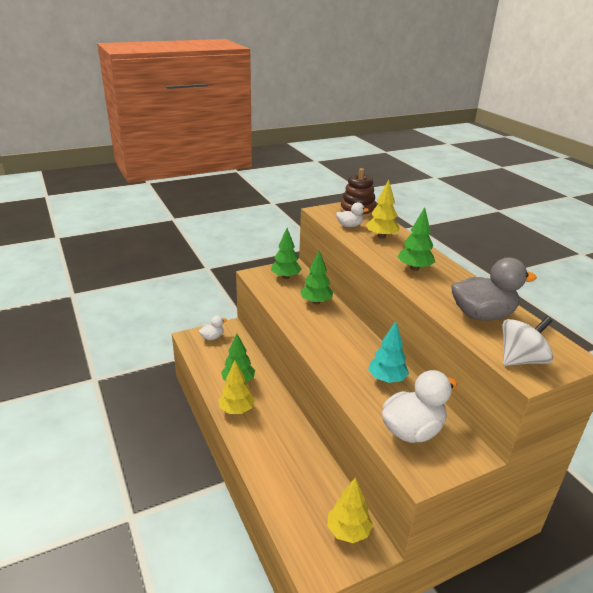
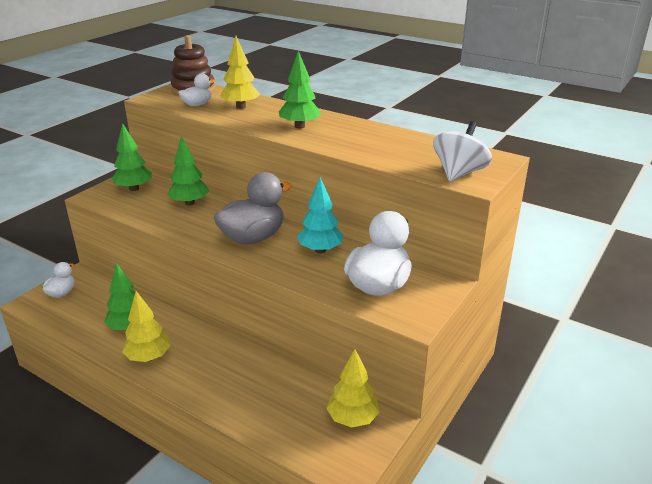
camera: 30 degrees left, 0 degrees up
grey duck [451,258,537,321] -> grey duck moved to [214,172,292,244]

